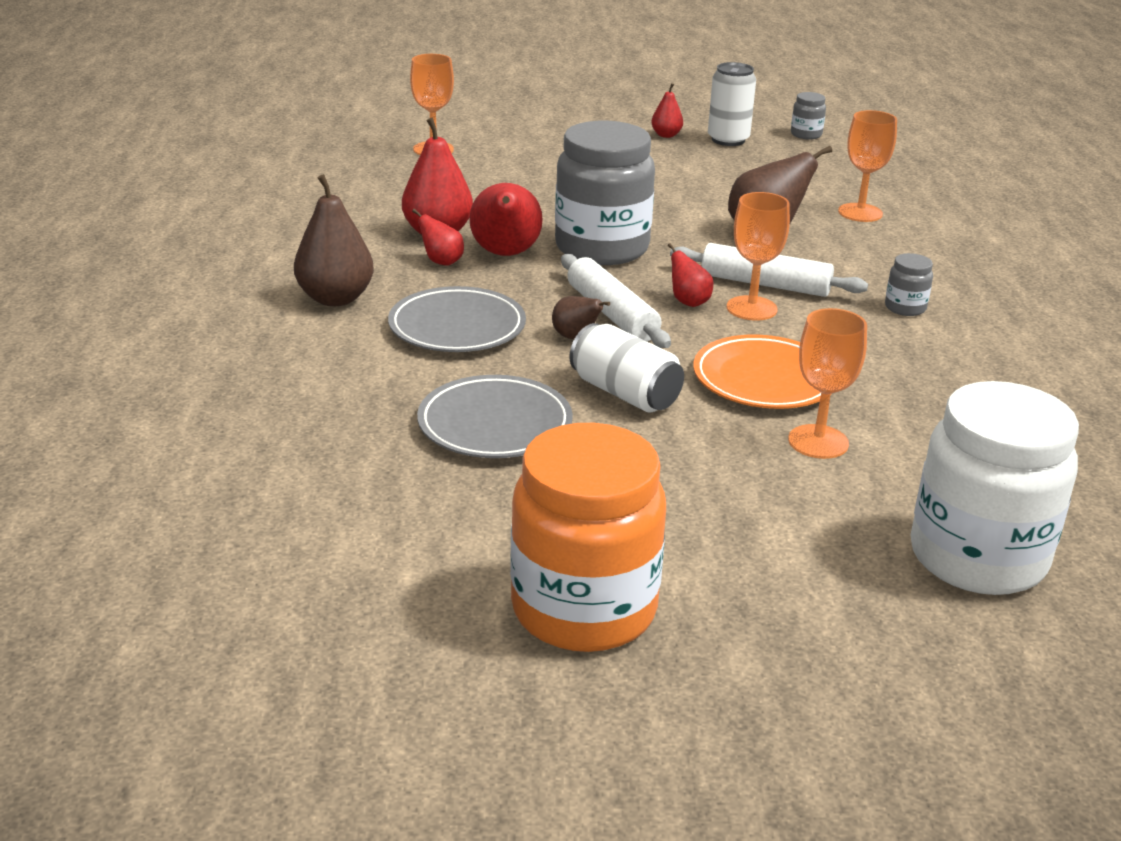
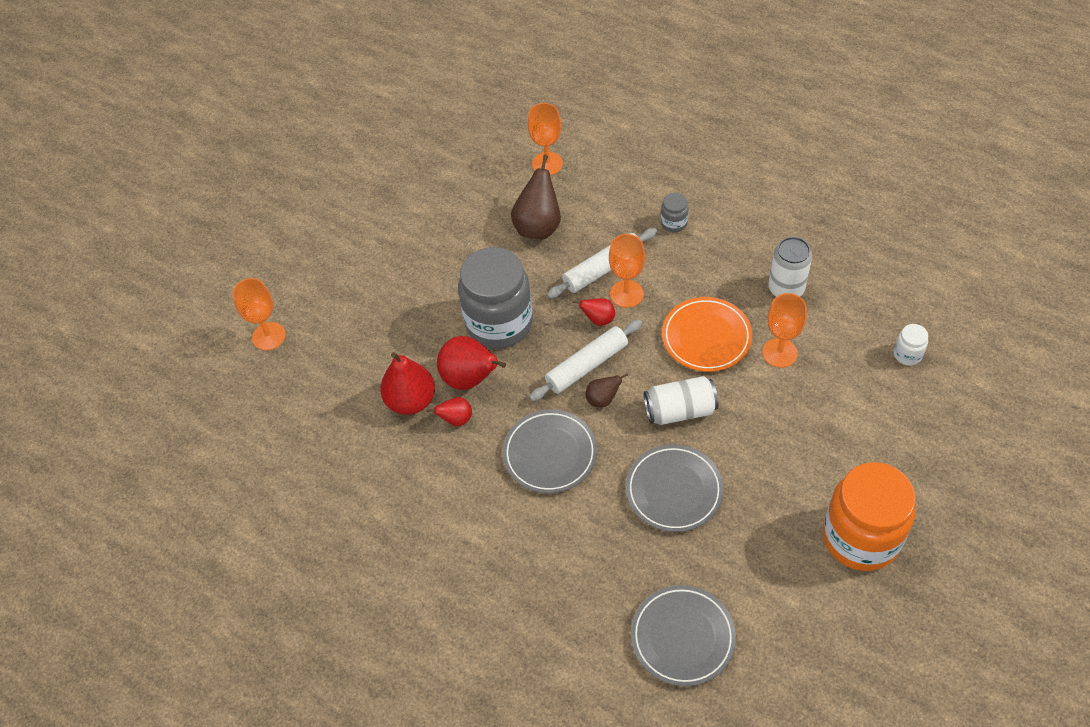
camera: 50 degrees left, 25 degrees up
brown pear [294,174,374,306] -> none
white rolling pin [561,254,671,348] -> white rolling pin turned 45 degrees counterclockwise [529,320,642,401]
red pear [651,83,683,138] -> none
white can [708,62,756,146] -> white can moved to [768,237,812,297]
grey jar [791,92,826,139] -> none
white jar [911,381,1079,595] -> white jar [893,324,928,366], size x0.41
none -> grey plate [631,585,736,686]

